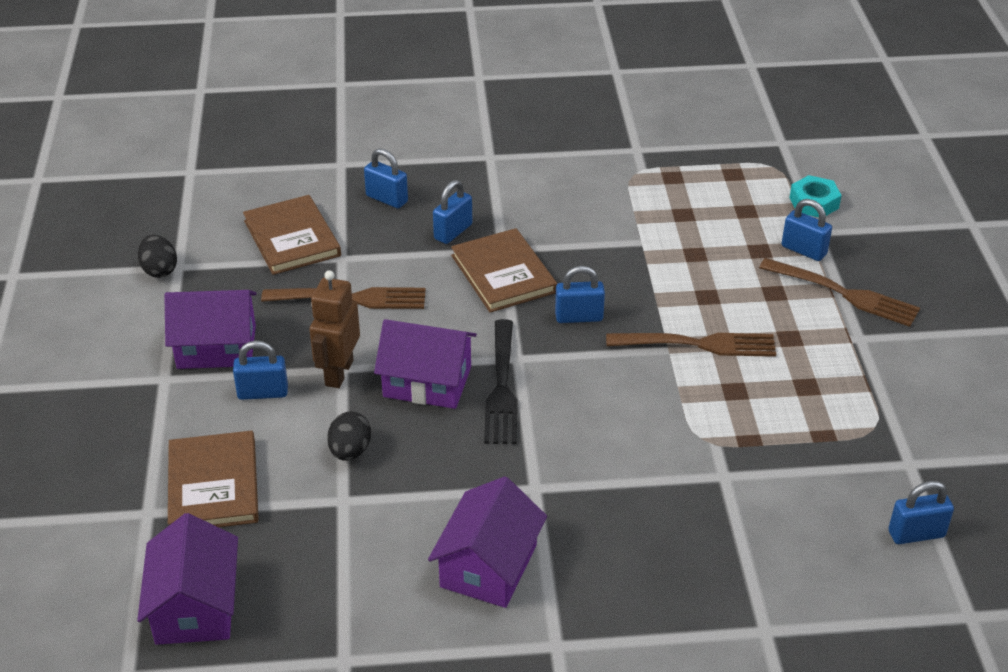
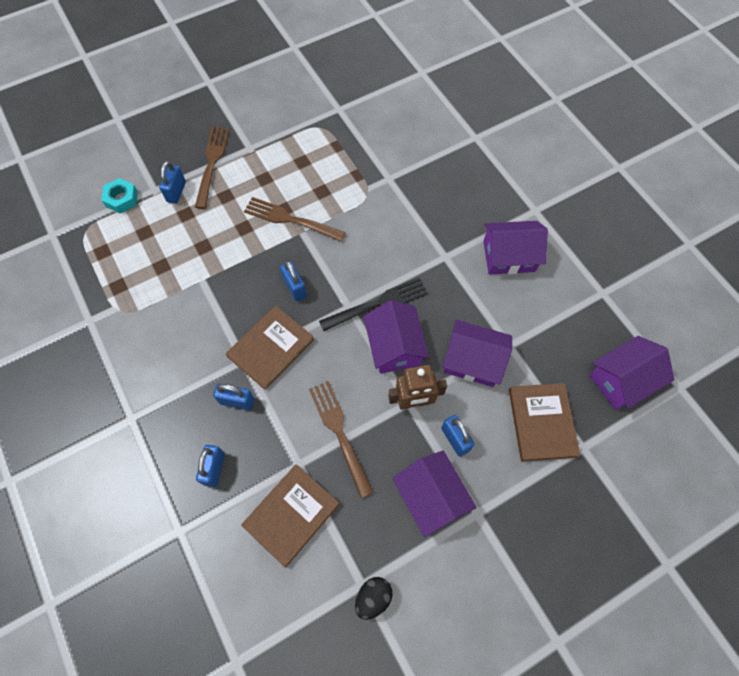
camera: 115 degrees left, 25 degrees up
brown book [168,431,259,527] -> brown book turned 60 degrees counterclockwise [509,383,580,462]
black egg [327,412,371,461] -> purple house [442,320,512,387]
brown fork [606,333,776,357] -> brown fork turned 45 degrees counterclockwise [244,197,346,242]
blue padlock [888,481,954,544] -> none

